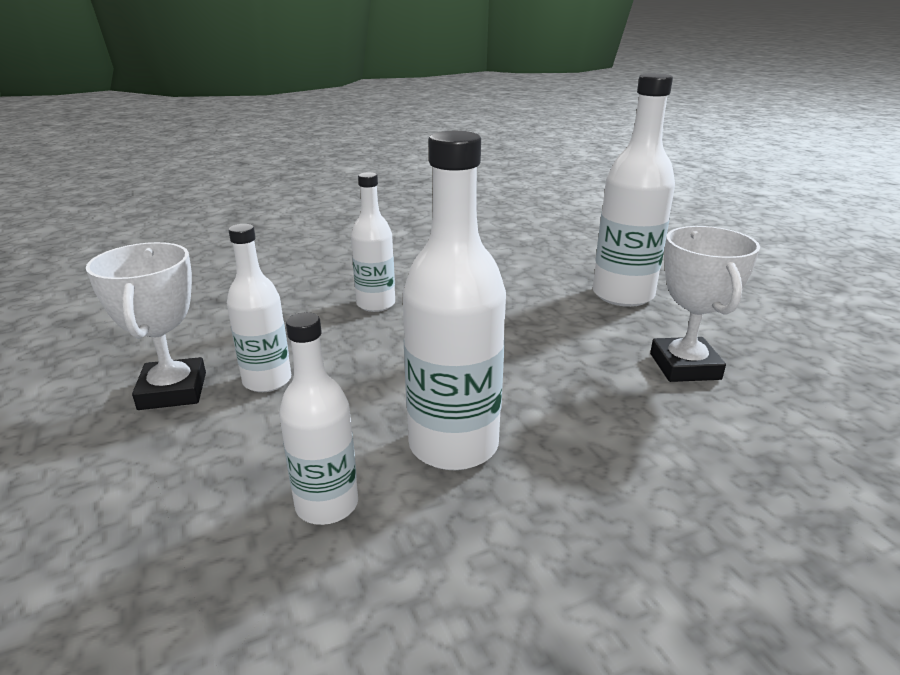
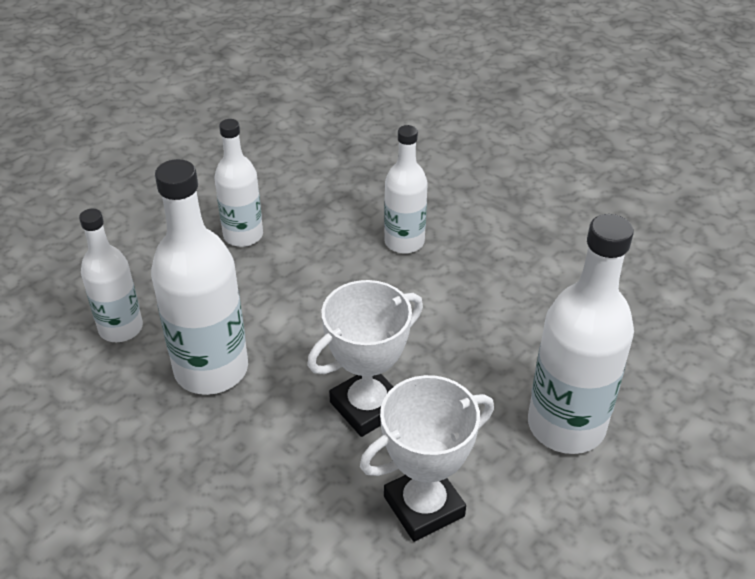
camera: 65 degrees right, 15 degrees up
white trophy [86,242,206,410] -> white trophy moved to [307,280,423,437]

